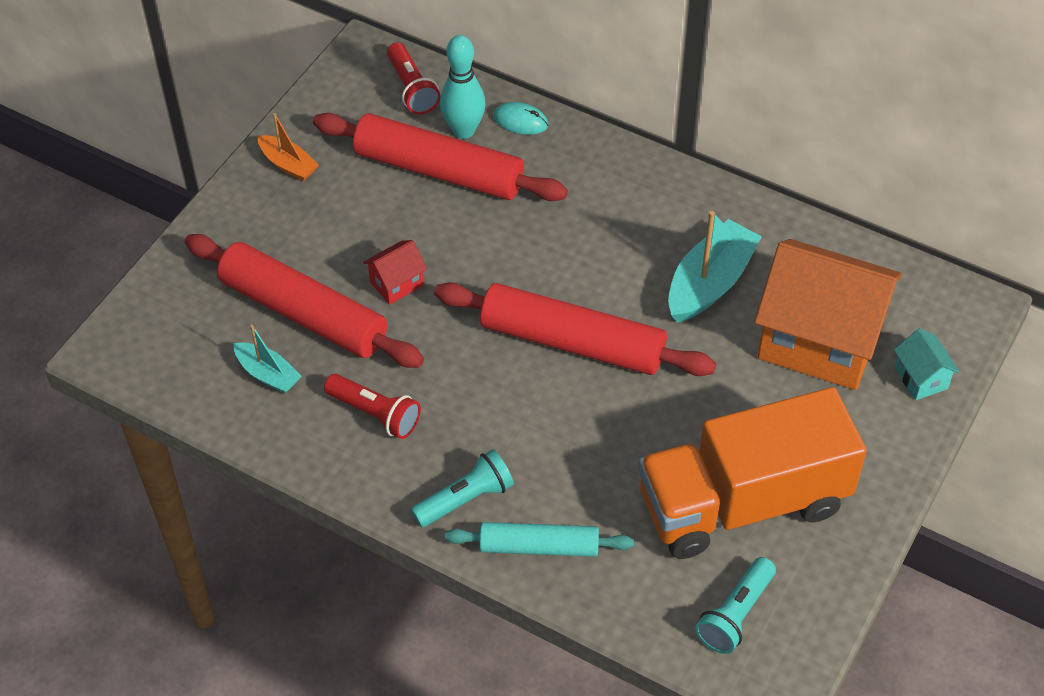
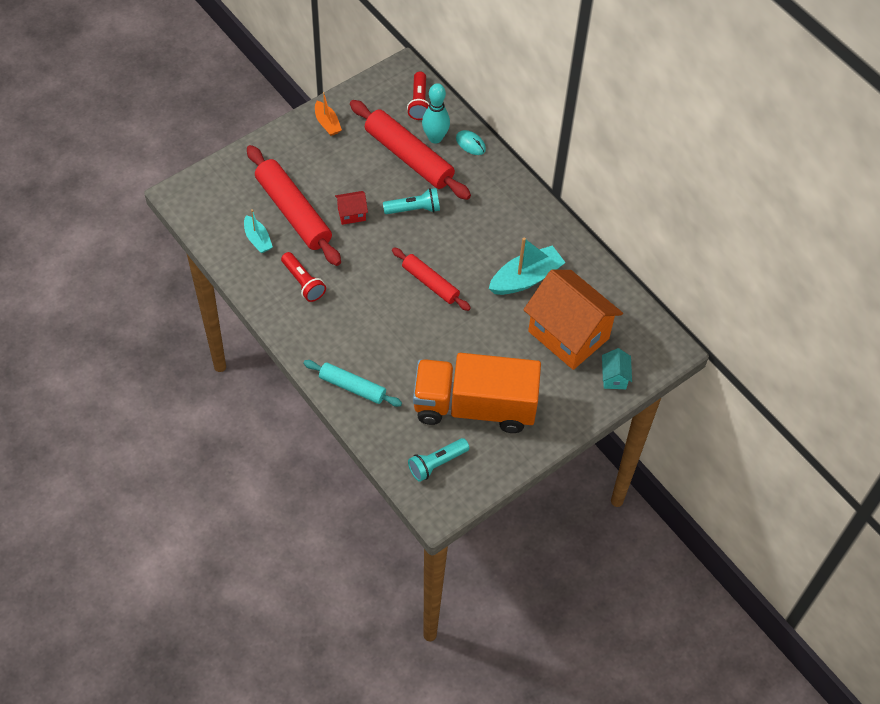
camera: 20 degrees right, 5 degrees up
turquoise flashlight [411,449,514,527] -> turquoise flashlight moved to [383,188,440,214]
red rolling pin [434,282,716,376] -> red rolling pin [392,247,471,311], size x0.60

